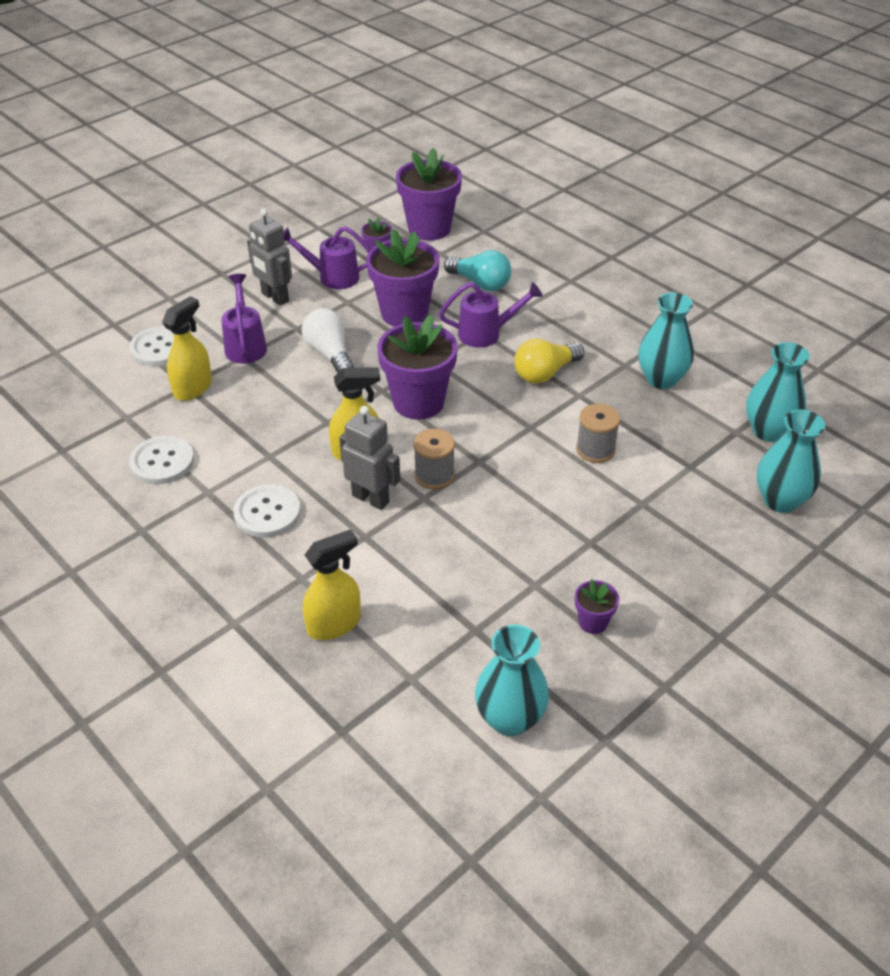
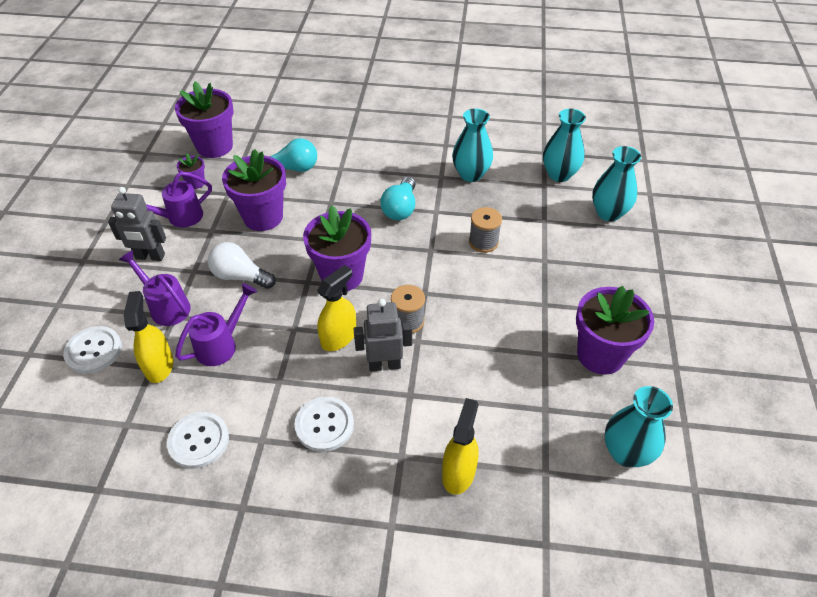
camera: 40 degrees left, 5 degrees up
purple watering can [439,282,543,348] -> purple watering can moved to [175,283,257,366]
yellow light bulb [514,339,584,383] -> turquoise light bulb [380,177,416,220]
purple flower pot [575,579,619,634] -> purple flower pot [576,286,654,375], size x2.15

